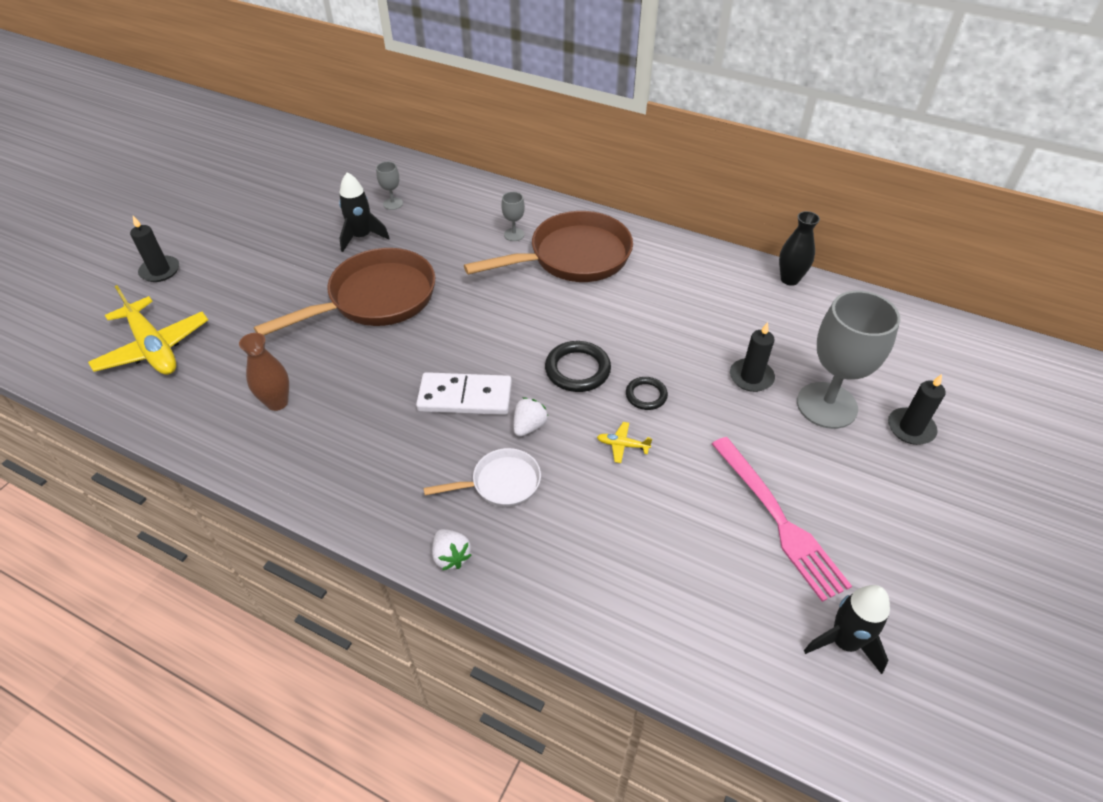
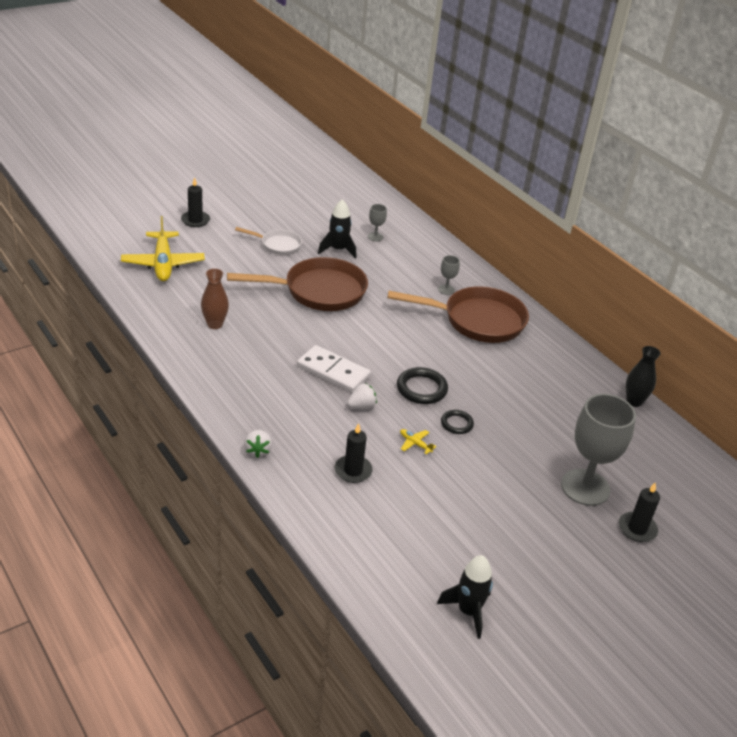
camera: 25 degrees right, 10 degrees down
white pan [423,448,541,507] -> white pan moved to [235,227,302,255]
pink fork [712,437,852,602] -> none
black candle [730,322,775,392] -> black candle moved to [334,423,373,483]

